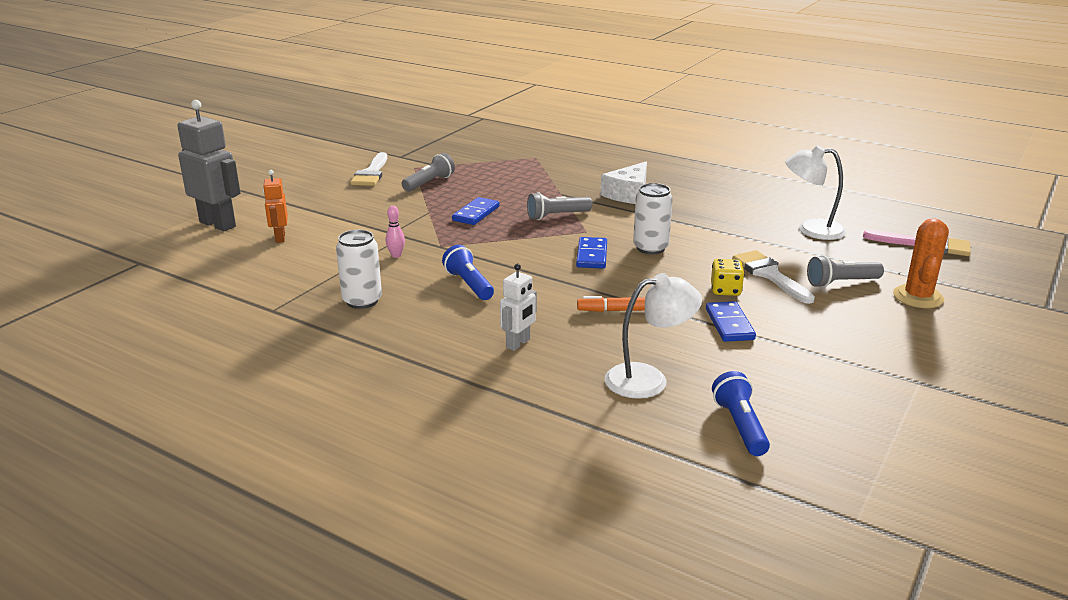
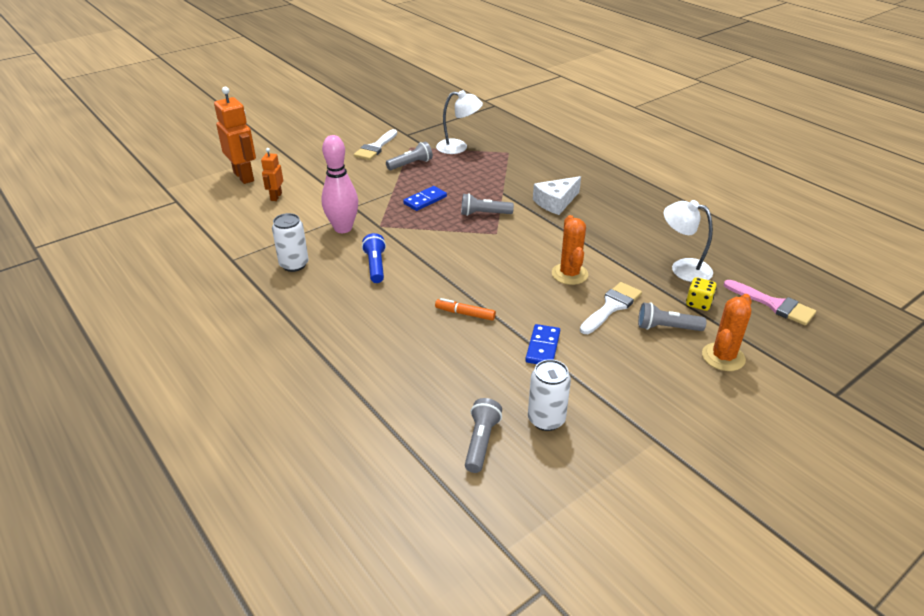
camera: 20 degrees right, 10 degrees up
grey robot [177,100,240,231] -> orange robot [214,87,256,184]
pink bowling pin [386,206,405,258] -> pink bowling pin [321,135,358,233], size x2.45
white robot [500,264,537,351] -> none
blue domino [576,237,607,269] -> none
white lamp [605,273,702,399] -> white lamp moved to [436,90,483,154]
white can [633,183,673,254] -> white can moved to [528,359,571,431]
yellow dice [711,259,744,296] -> yellow dice moved to [686,277,717,311]
blue flashlight [712,371,770,456] -> grey flashlight [465,398,502,473]
white brush [733,250,815,304] -> white brush turned 45 degrees clockwise [580,282,642,334]
none -> orange cactus [552,215,588,285]

